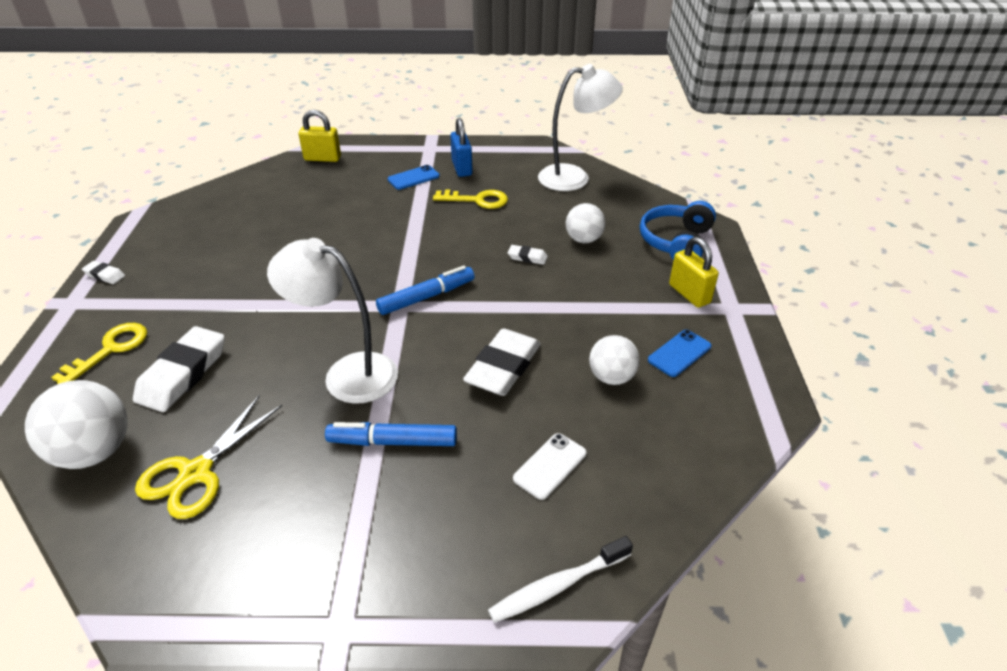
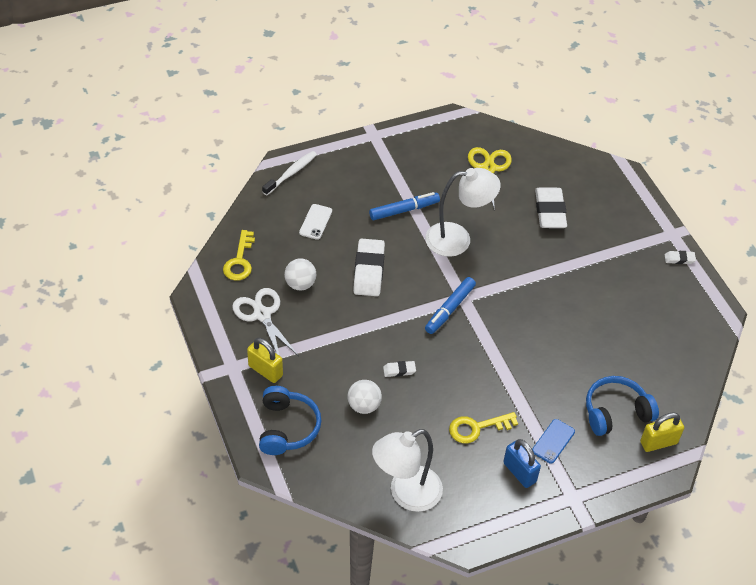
camera: 155 degrees right, 10 degrees up
white ball [25,380,127,469] -> none
yellow key [51,323,147,384] -> yellow key moved to [223,230,255,281]
blue phone [648,330,711,377] -> white scissors [232,288,299,356]
none -> blue headphones [586,376,659,436]

